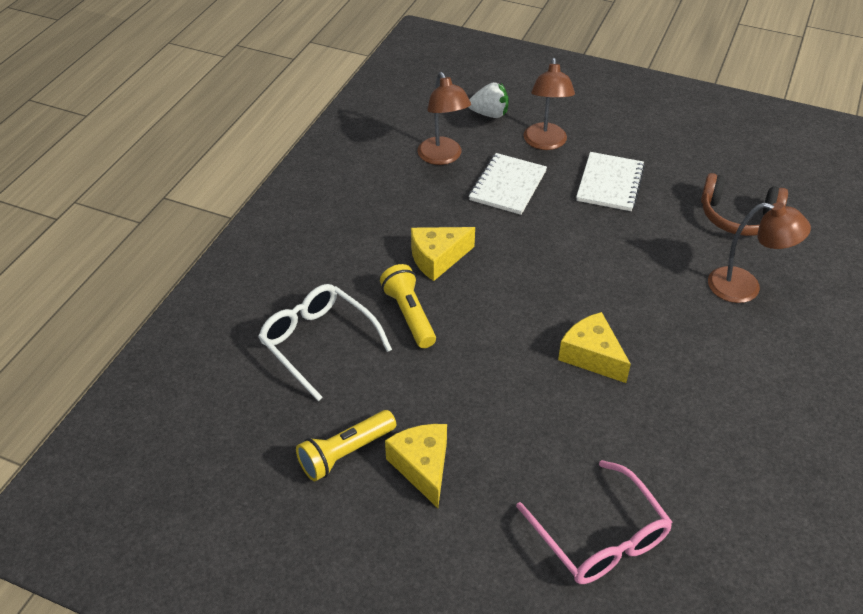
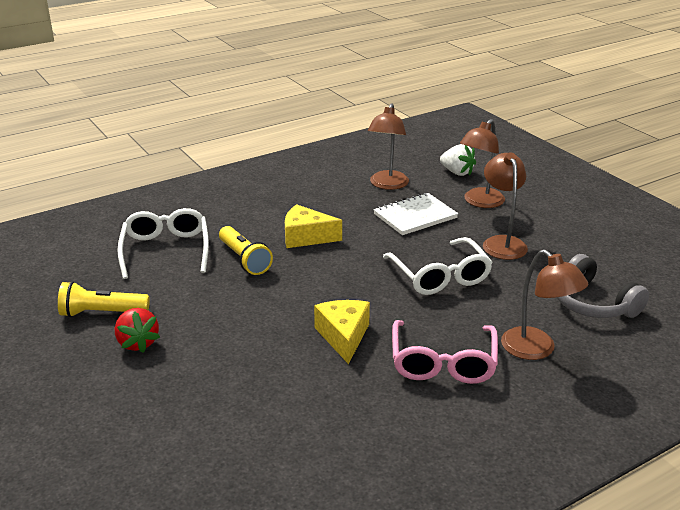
camera: 35 degrees right, 15 degrees down
yellow flashlight [380,264,436,348] -> yellow flashlight turned 135 degrees clockwise [219,226,273,275]
yellow cheese [385,424,447,508] -> red strawberry [115,308,160,353]
pink glasses [516,460,672,584] -> pink glasses moved to [392,320,498,384]
white notebook [576,152,645,211] -> brown lamp [483,152,528,260]
brown headphones [701,173,788,236] -> grey headphones [557,254,649,318]
none -> white glasses [383,237,493,295]

